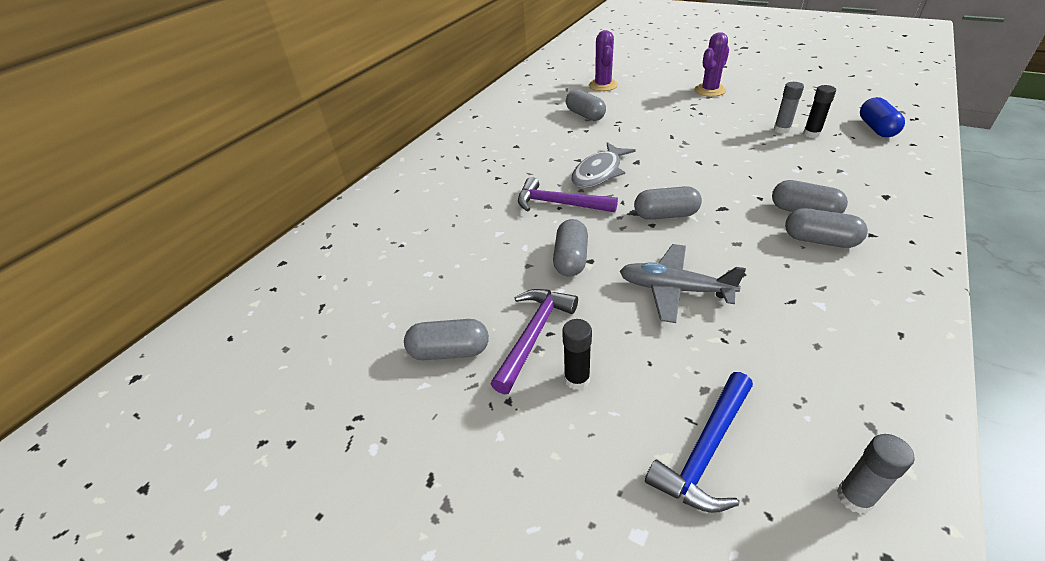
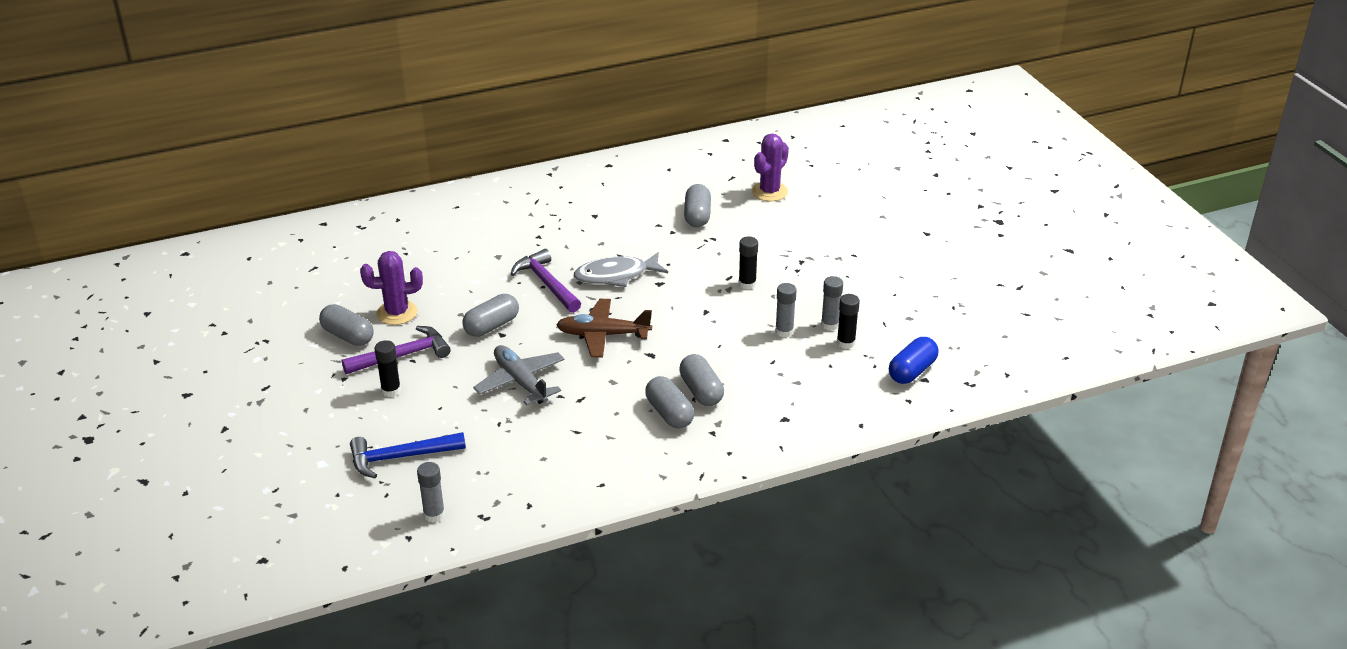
camera: 35 degrees right, 5 degrees down
grey capsule [634,186,702,220] -> brown plane [556,299,652,358]
purple cactus [694,32,729,97] -> purple cactus moved to [360,251,423,325]
none -> black glue stick [739,236,758,289]
none -> grey glue stick [775,283,797,338]

